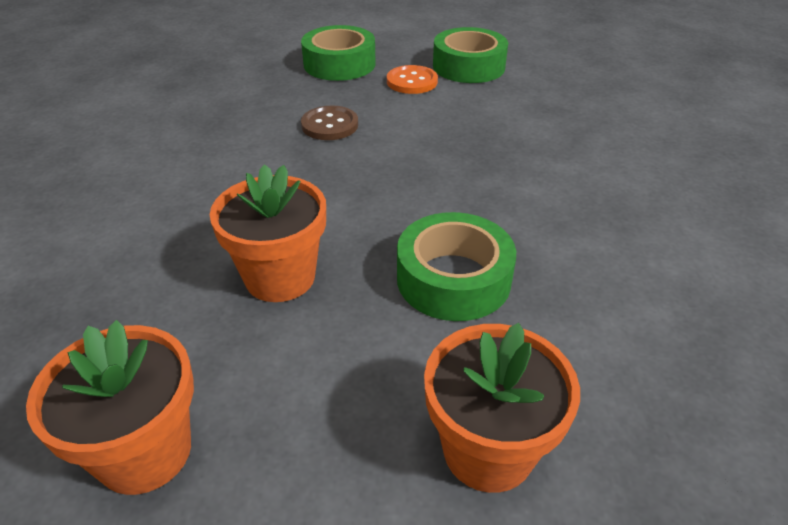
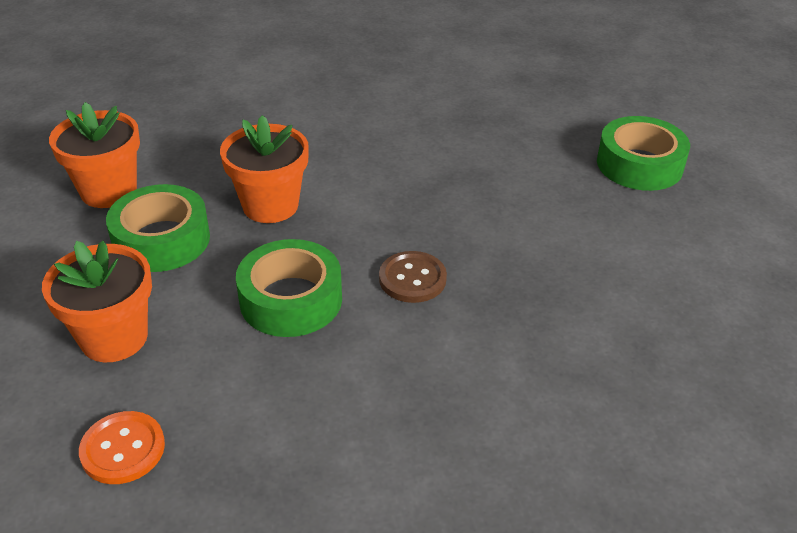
camera: 75 degrees right, 0 degrees up
brown button [301,106,358,140] -> brown button moved to [379,251,447,303]
orange button [387,65,438,94] -> orange button moved to [79,411,165,484]
green tape [433,27,508,83] -> green tape moved to [106,184,210,272]

